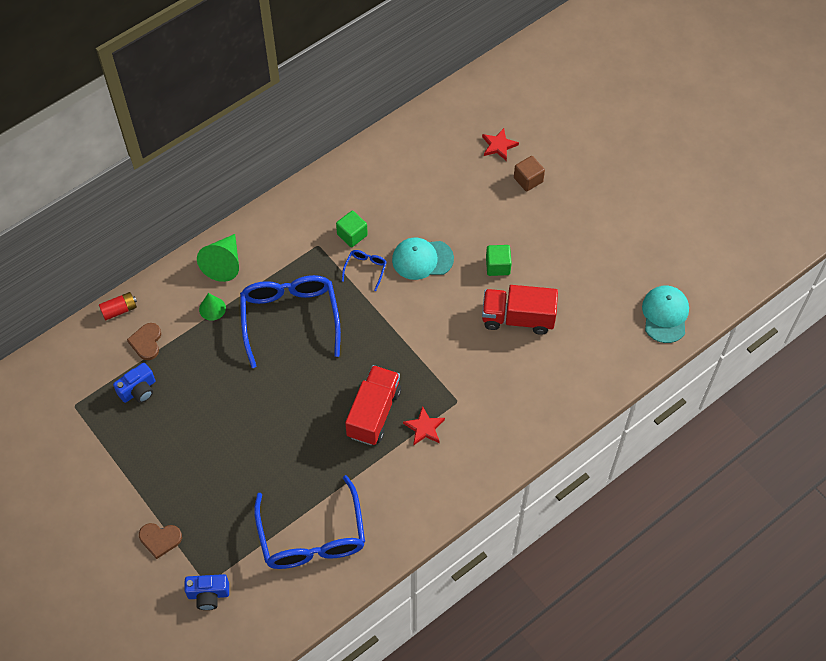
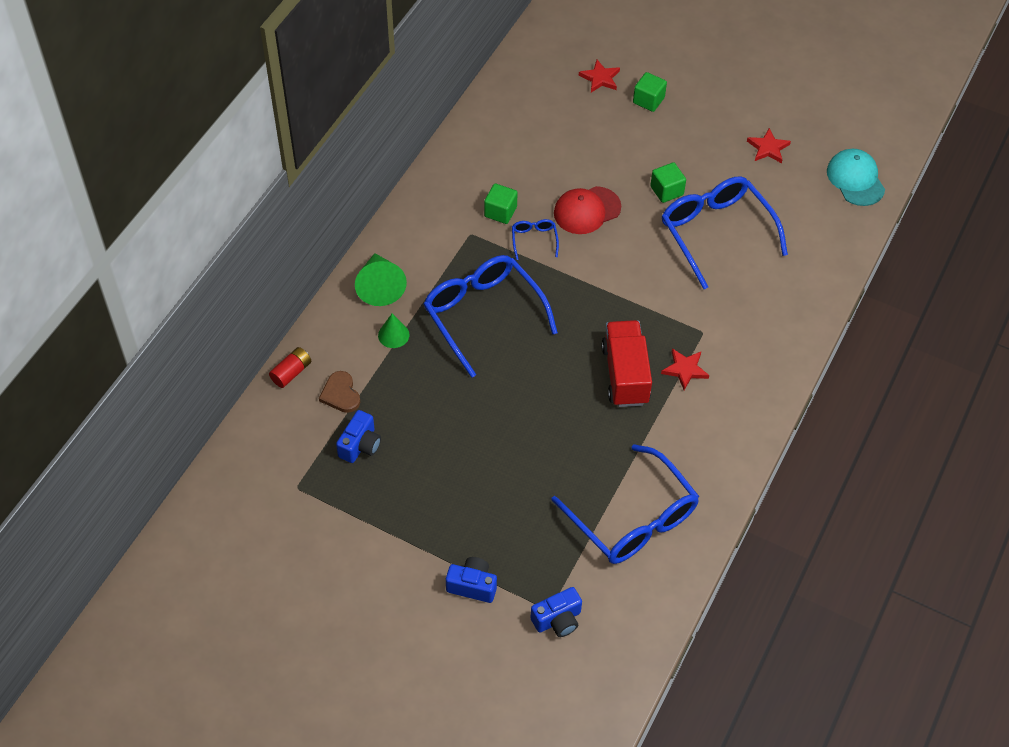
camera: 25 degrees left, 5 degrees down
brown heart [139,523,182,559] -> blue camera [446,557,497,603]
turquoise cap [392,237,454,280] -> red cap [554,186,621,234]
red truck [482,285,558,335] -> blue glasses [662,176,788,289]
brown cube [514,156,545,192] -> green cube [633,72,667,112]
none -> red star [747,128,791,163]

